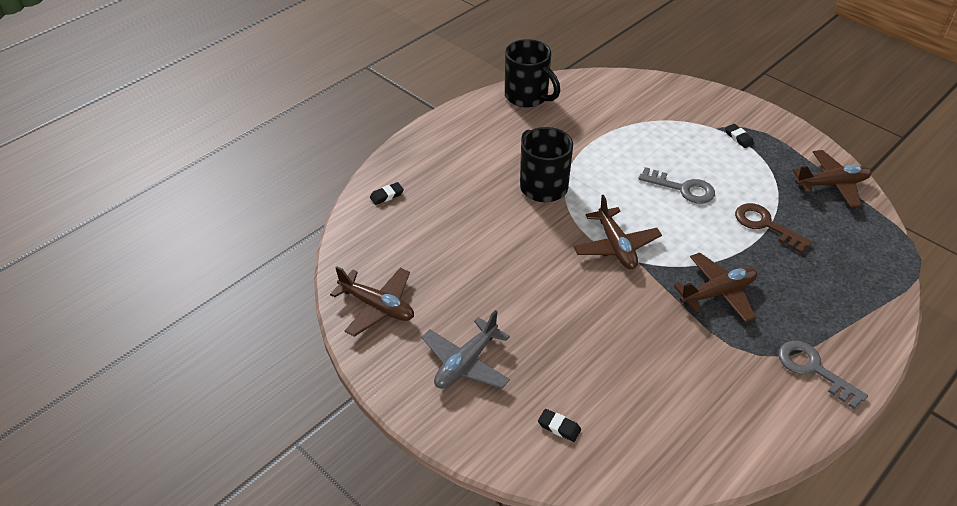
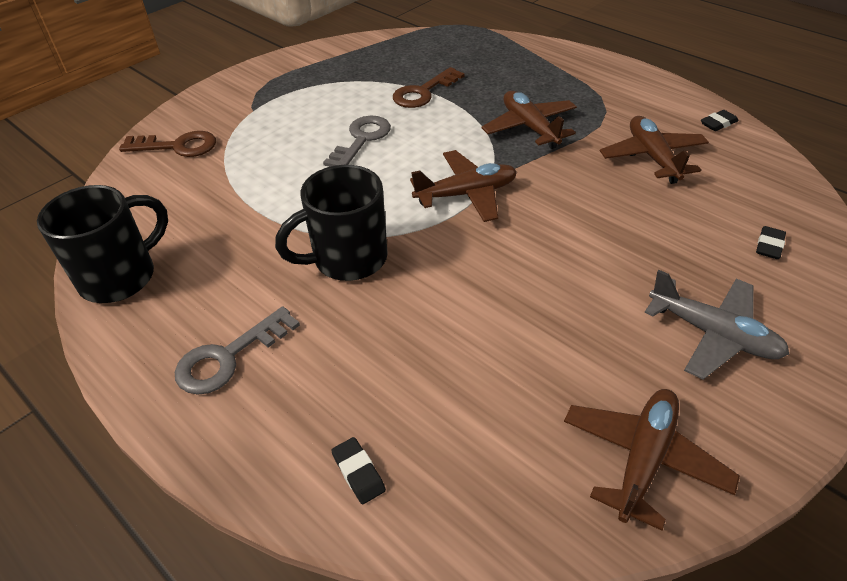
camera: 90 degrees left, 0 degrees up
black eraser [725,124,754,148] -> black eraser moved to [701,110,738,131]
grey key [779,341,868,409] -> grey key moved to [175,306,300,395]
brown plane [792,150,871,208] -> brown plane moved to [600,116,709,184]
none -> brown key [119,131,216,157]

